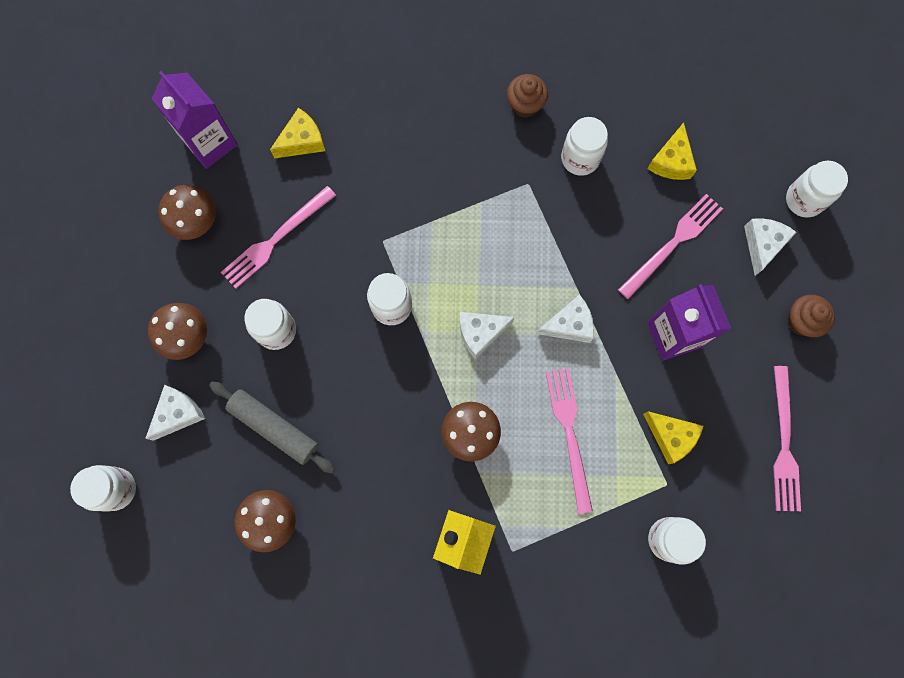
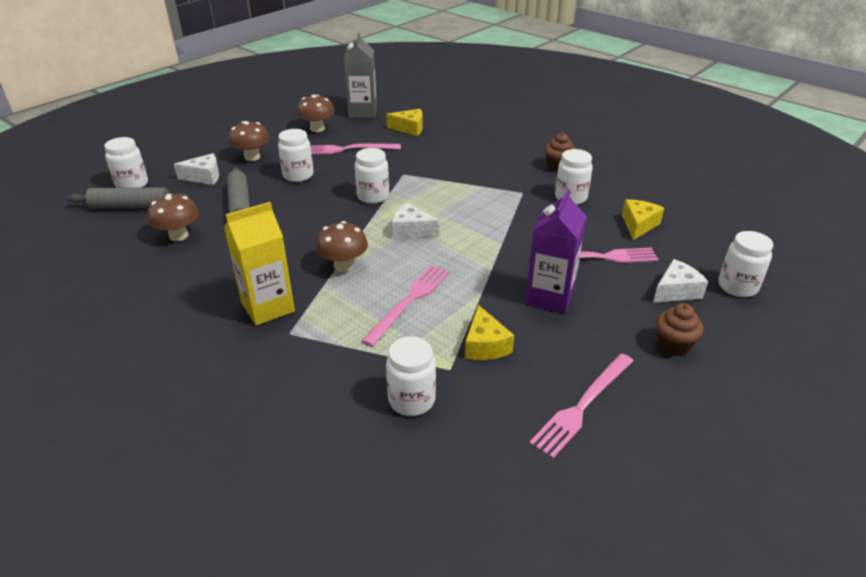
camera: 40 degrees right, 40 degrees down
purple carton [152,71,238,169] -> grey carton [344,32,377,118]
white cheese [537,294,594,343] -> none
yellow cheese [647,123,697,180] -> yellow cheese turned 150 degrees clockwise [622,199,664,240]
none -> grey rolling pin [67,187,189,209]

